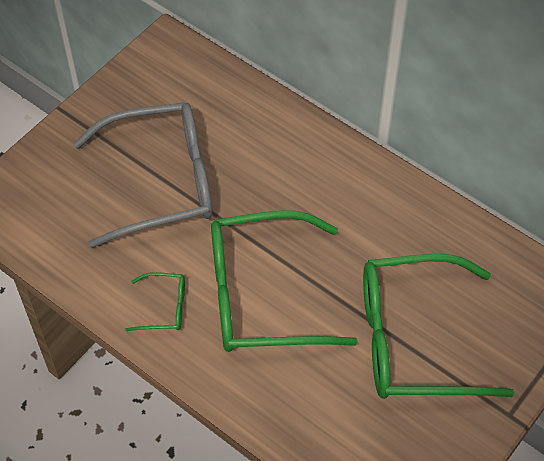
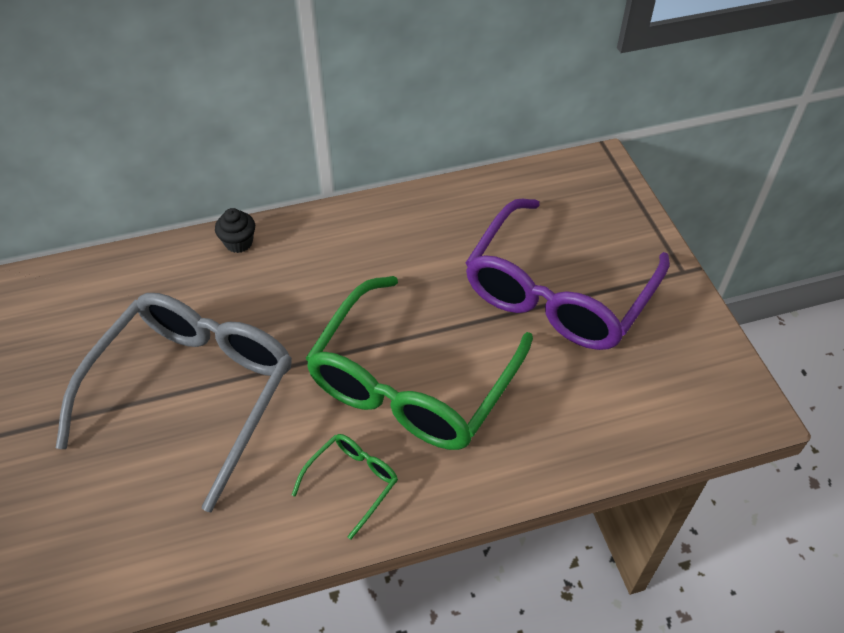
camera: 55 degrees left, 5 degrees down
green glasses [363,254,514,399] -> purple glasses [466,198,670,350]
none -> black cupcake [215,208,255,253]

